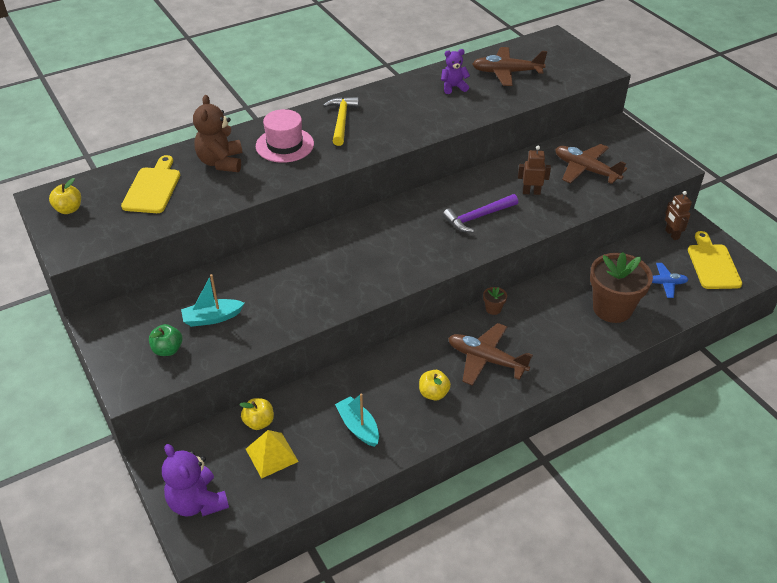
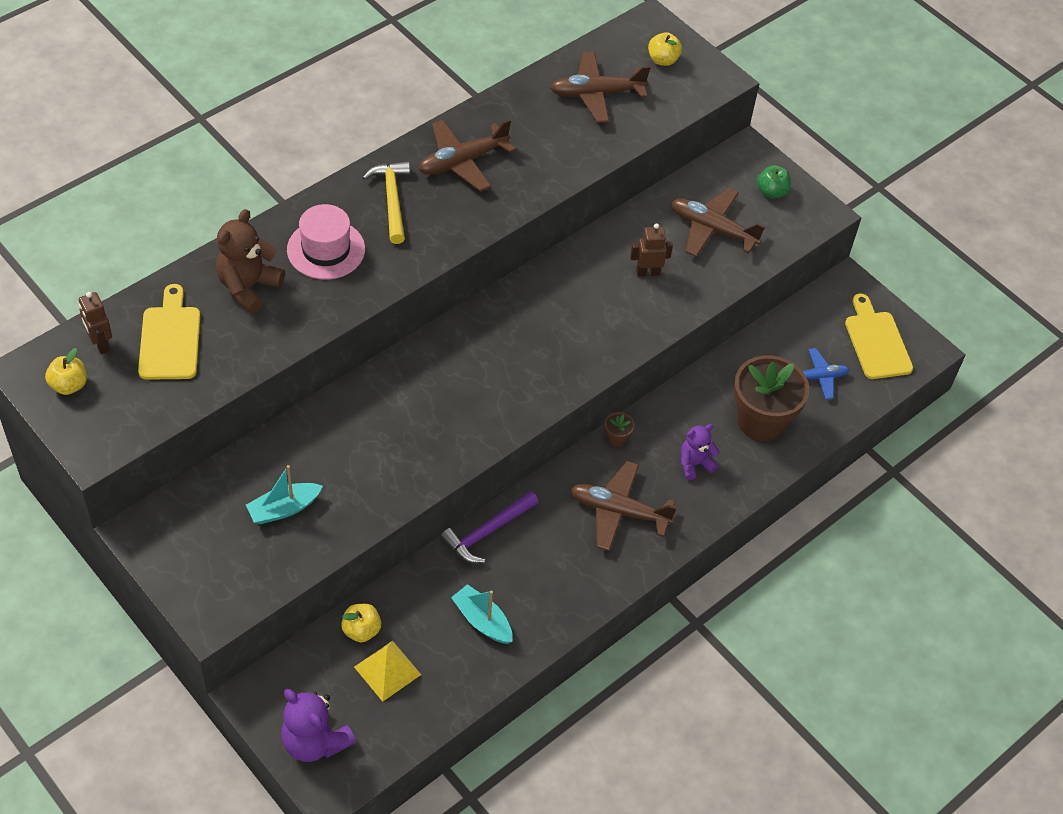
camera: 15 degrees left, 10 degrees up
green apple [149,324,183,356] -> green apple moved to [757,165,791,198]
brown teddy bear [193,95,242,172] -> brown teddy bear turned 45 degrees clockwise [216,209,285,314]
yellow apple [419,370,451,401] -> yellow apple moved to [648,32,682,66]
purple teddy bear [441,49,470,94] -> purple teddy bear moved to [681,424,720,480]
purple hammer [443,194,518,232] -> purple hammer moved to [440,491,539,563]
brown robot [665,191,692,240] -> brown robot moved to [79,292,112,354]
none -> brown plane [419,119,516,192]

